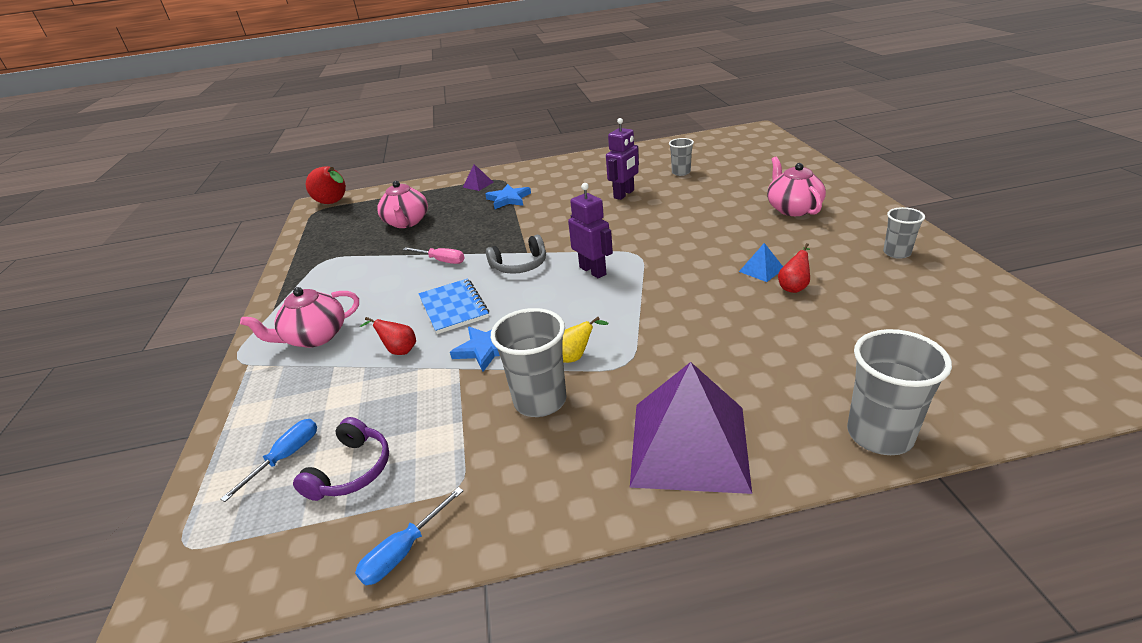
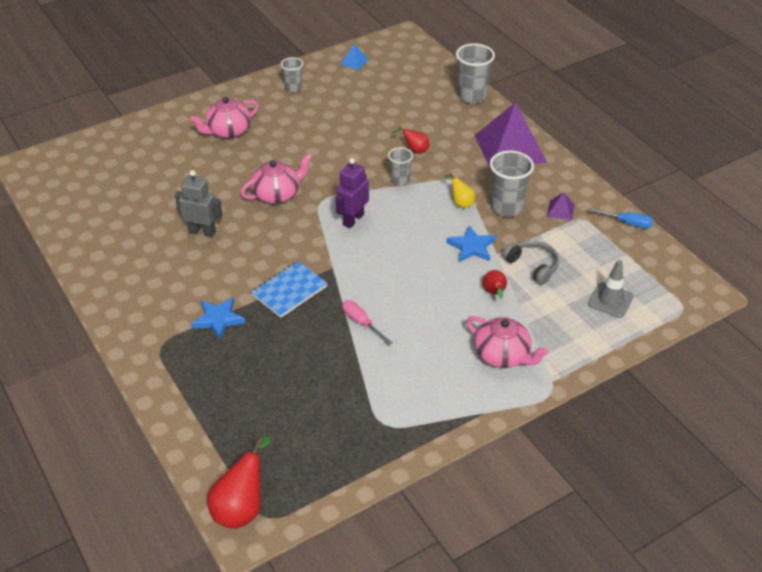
camera: 115 degrees left, 10 degrees up
blue screwdriver [220,419,317,502] -> grey traffic cone [588,260,634,318]
purple headphones [293,417,389,501] -> none
pink teapot [377,181,428,228] -> pink teapot moved to [241,153,312,204]
pink screwdriver [403,247,464,264] -> pink screwdriver turned 45 degrees counterclockwise [342,300,393,345]
blue notebook [419,279,489,334] -> blue notebook moved to [251,261,328,318]
purple pyramid [463,164,494,191] -> purple pyramid moved to [547,192,575,221]
grey headphones [486,235,546,274] -> grey headphones moved to [503,240,559,285]
purple robot [606,118,639,200] -> grey robot [175,170,223,237]
grey cup [669,138,694,176] -> grey cup moved to [388,147,413,185]
blue pyramid [739,243,783,282] -> blue pyramid moved to [340,45,368,70]
red pear [778,243,810,293] -> red pear moved to [392,127,429,153]

